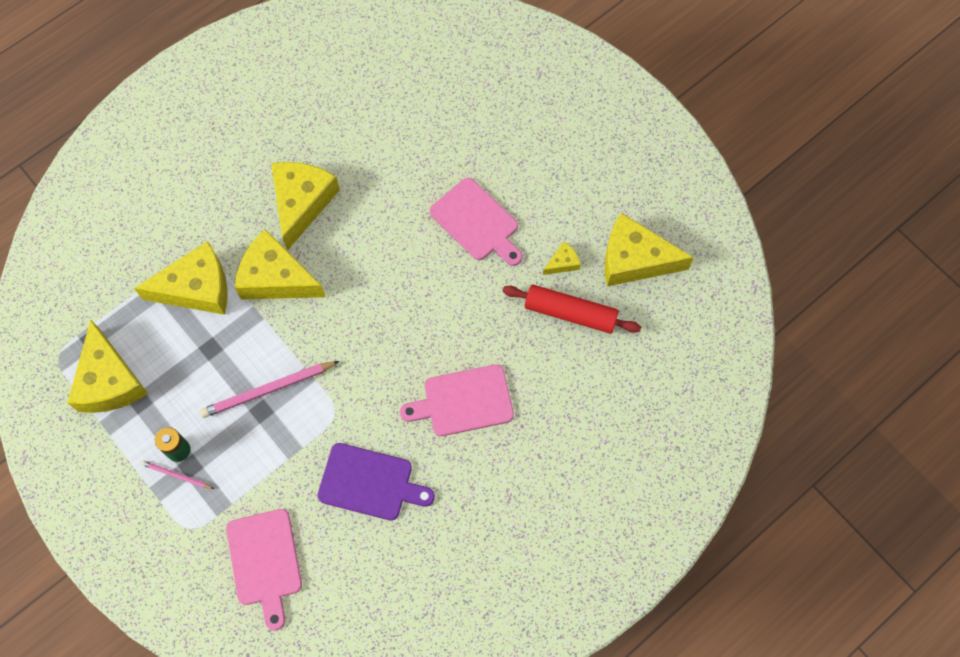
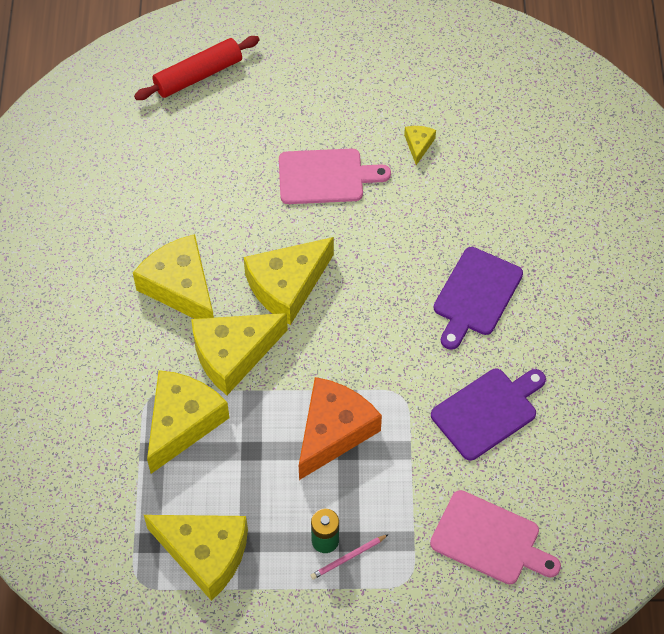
camera: 50 degrees left, 10 degrees down
pink pencil [200,361,339,418] -> orange cheese [299,377,382,480]
pink cutting board [400,364,514,436] -> purple cutting board [434,247,523,350]
red rolling pin [503,285,641,334] -> red rolling pin moved to [134,36,260,100]
yellow cheese [605,213,694,286] -> yellow cheese moved to [244,237,334,325]

